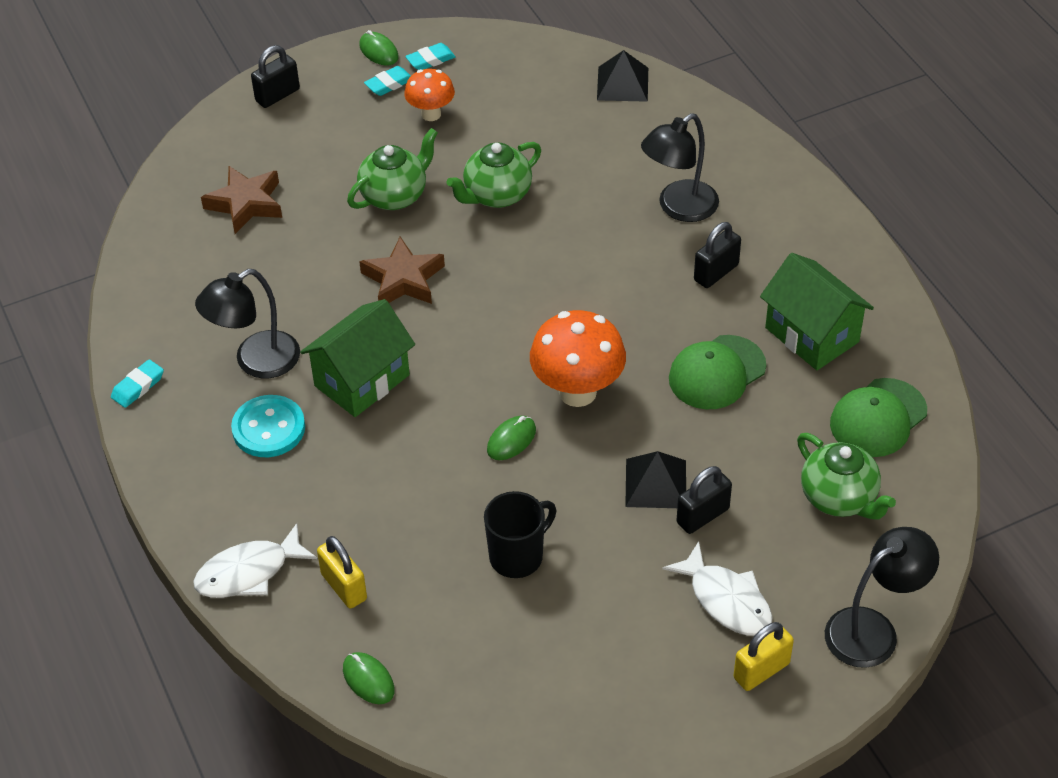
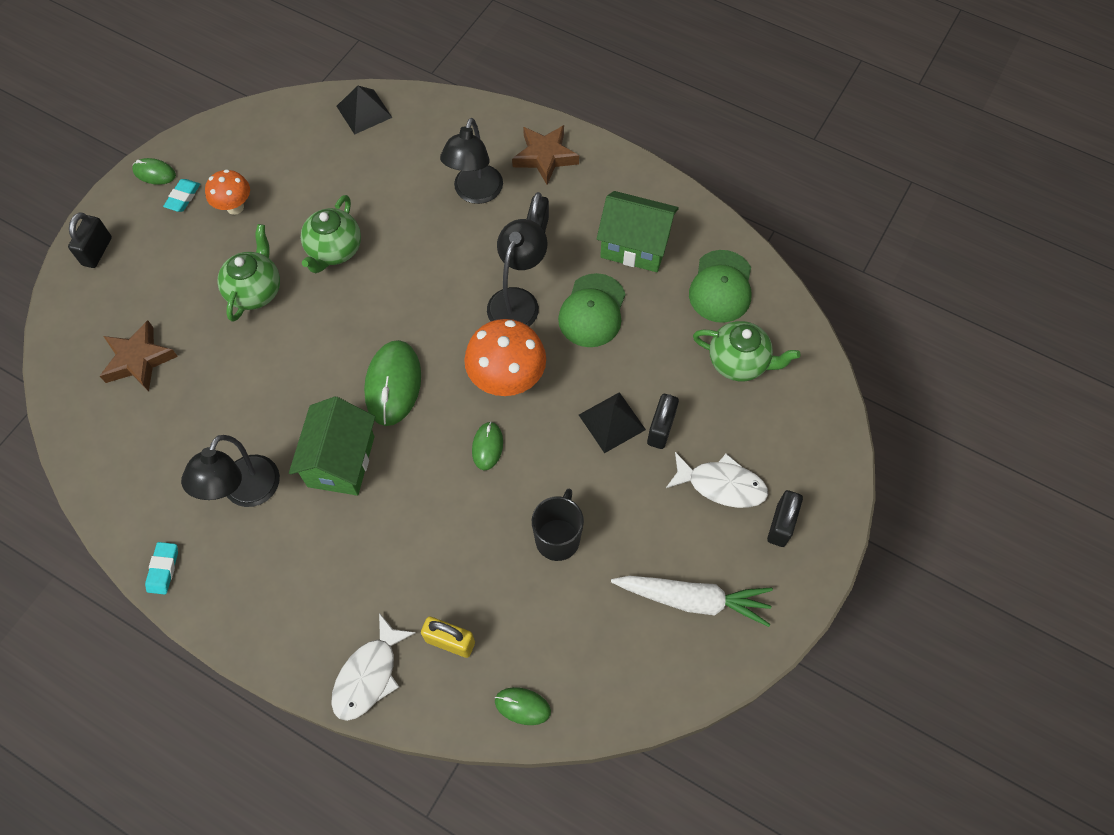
camera: 35 degrees left, 15 degrees up
turquoise button [231,395,305,457] -> none
brown star [359,237,445,304] -> brown star moved to [512,125,579,184]
turquoise eraser [405,43,456,70] -> none
yellow padlock [733,622,794,691] -> black padlock [767,490,803,547]
black lamp [825,527,939,668] -> black lamp moved to [487,219,547,326]
none -> green mouse [364,340,421,426]
none -> white carrot [611,576,773,627]

